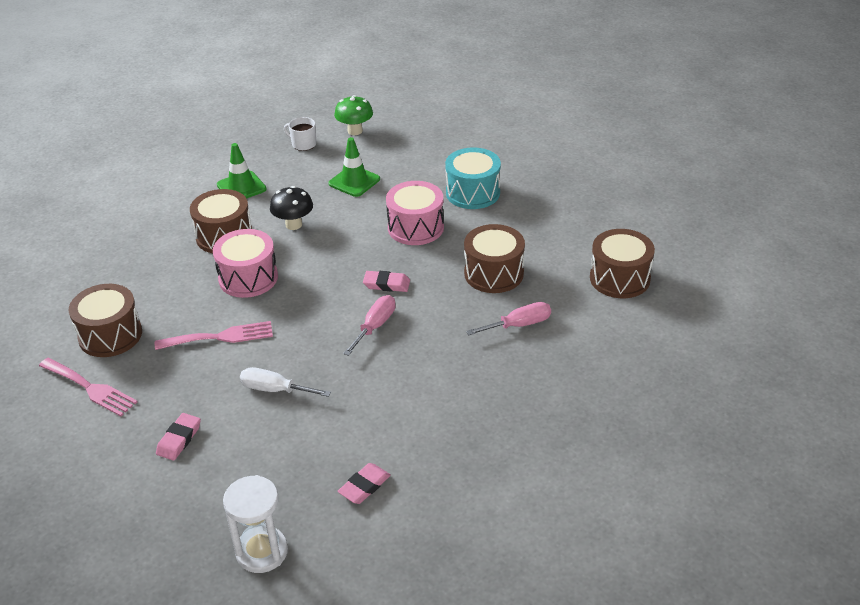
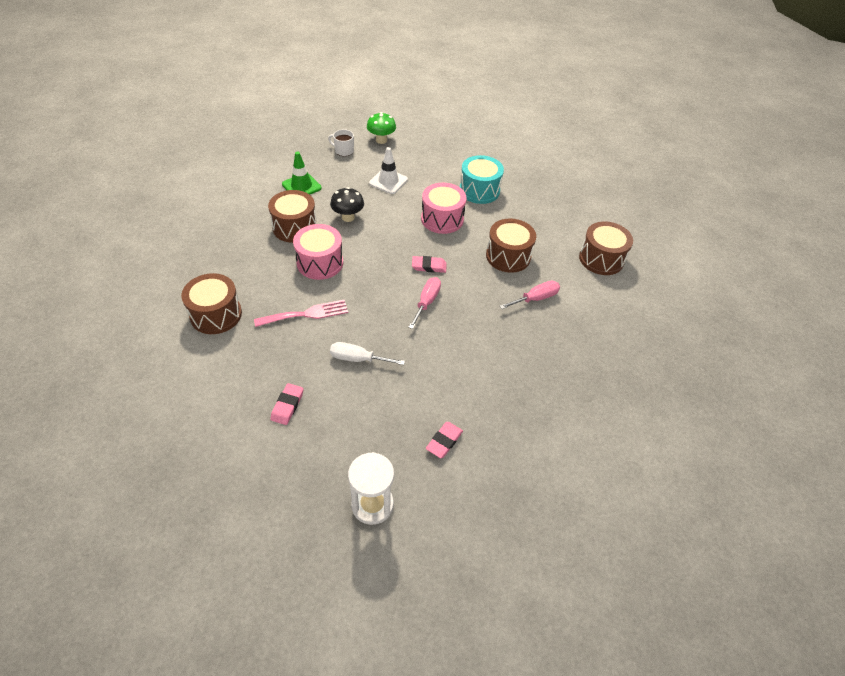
camera: 10 degrees left, 10 degrees up
pink fork [39,358,137,416] -> none
green traffic cone [329,137,380,197] -> white traffic cone [369,147,408,194]

